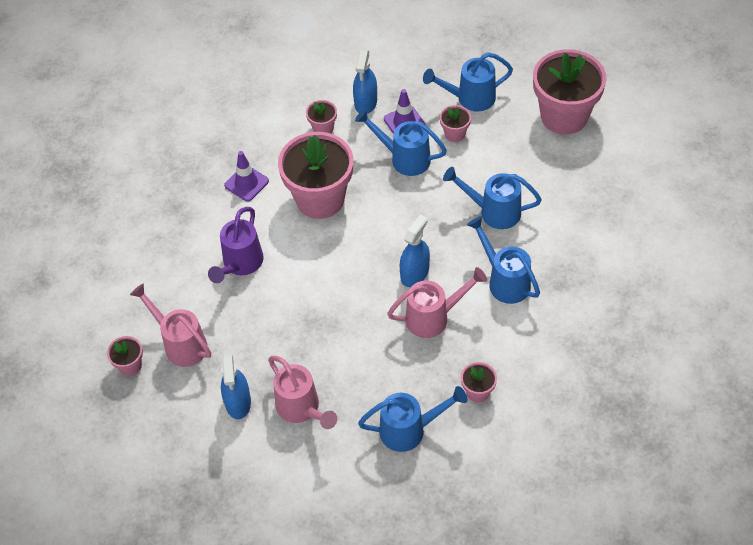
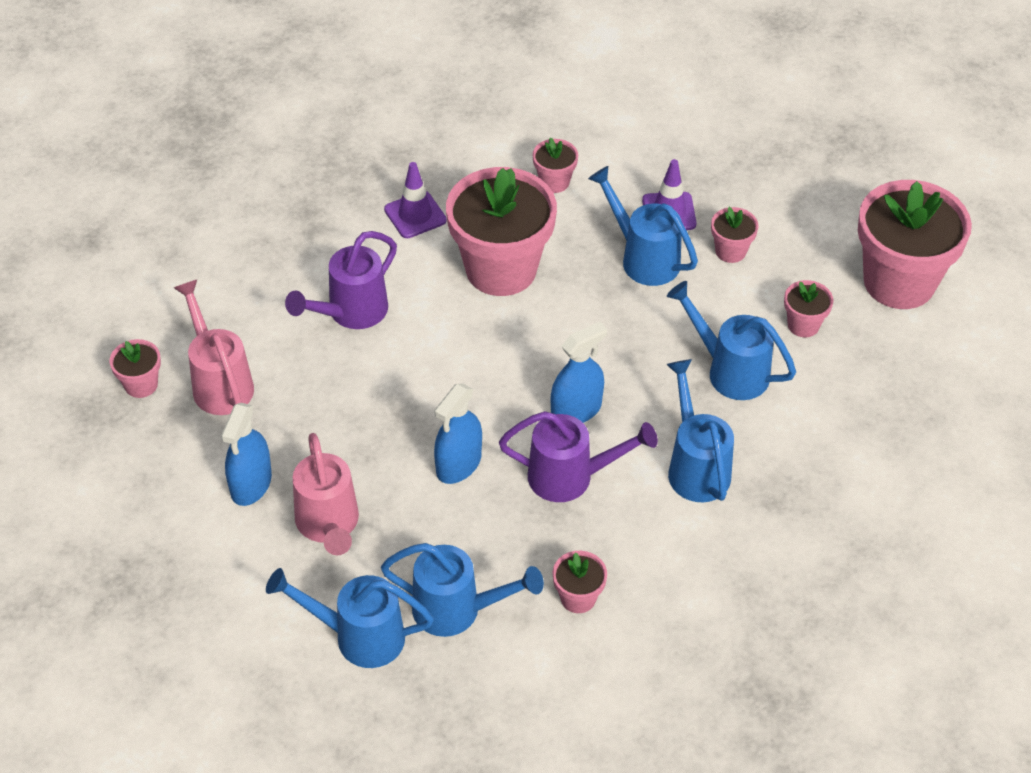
camera: 20 degrees right, 5 degrees down
blue spray bottle [353,50,377,114] -> blue spray bottle moved to [434,383,482,484]
pink watering can [387,267,487,338] -> purple watering can [499,411,658,502]
blue watering can [423,52,513,112] -> blue watering can moved to [266,568,434,668]
none -> pink flower pot [784,280,833,337]

